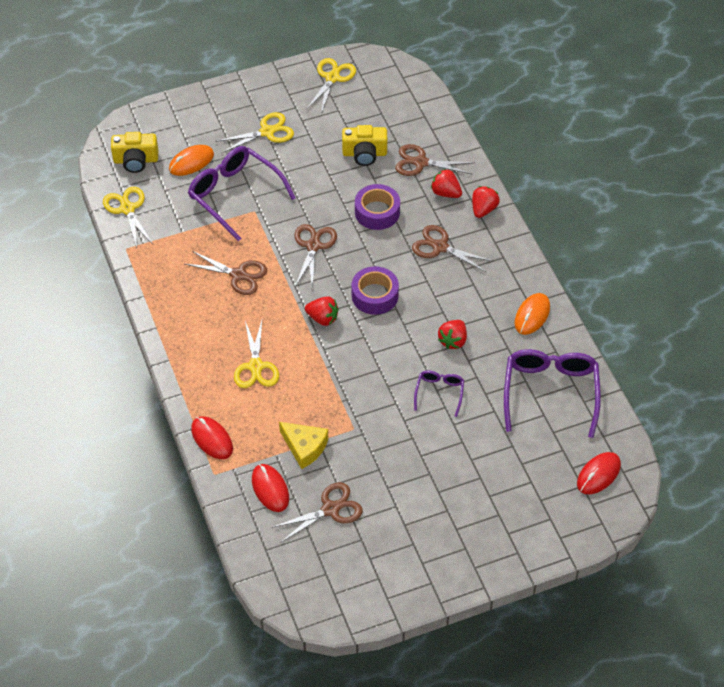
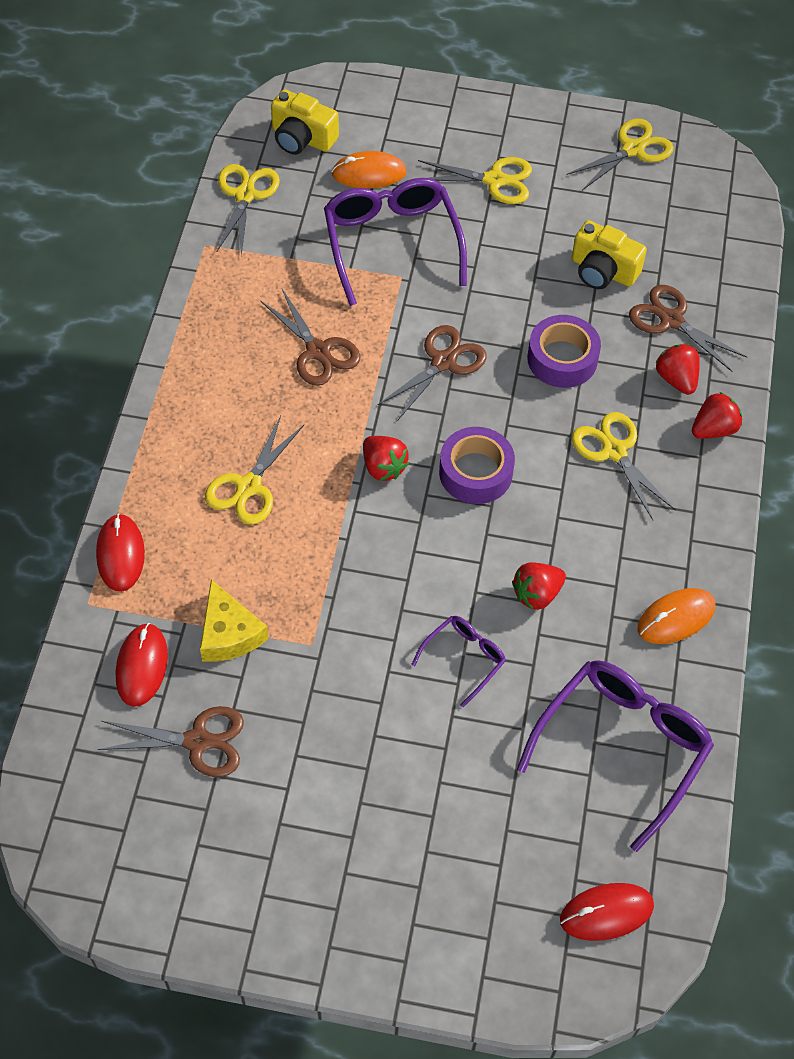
camera: 30 degrees right, 5 degrees up
brown scissors [412,225,494,273] -> yellow scissors [572,412,676,520]

